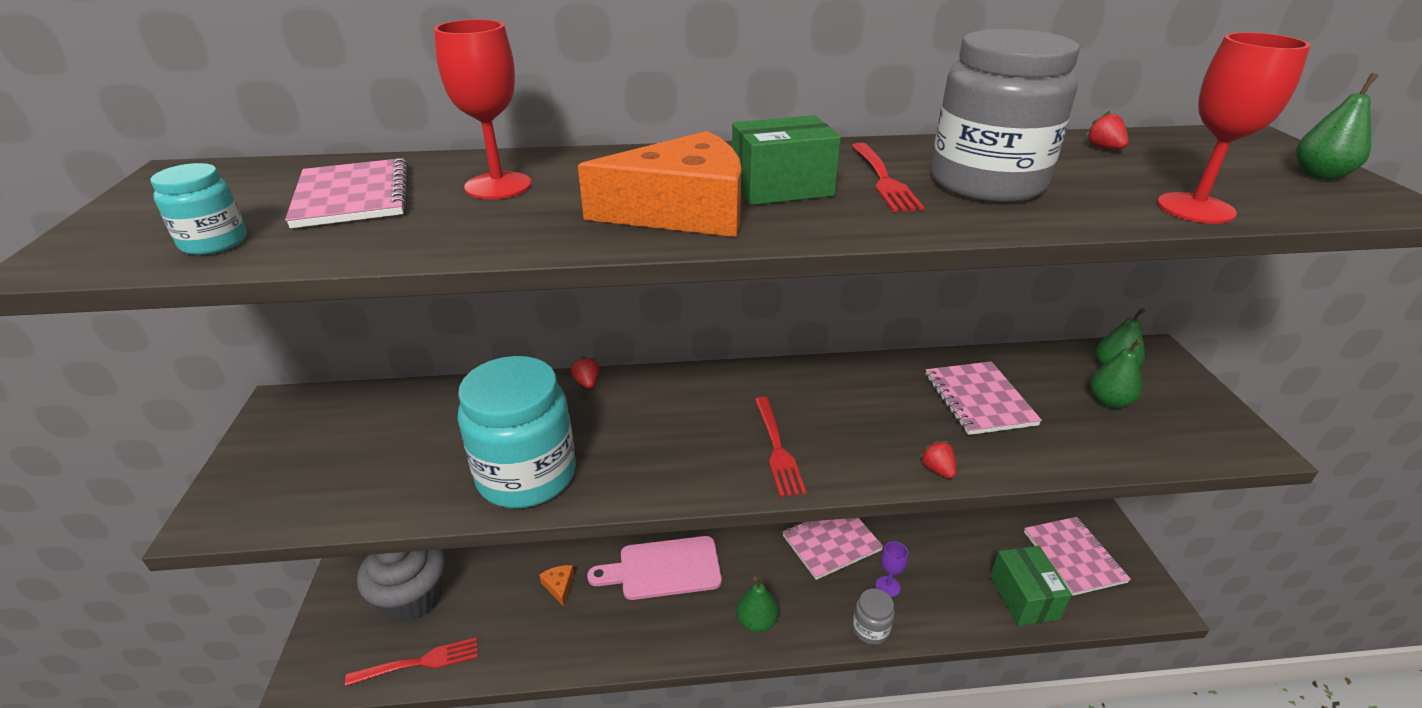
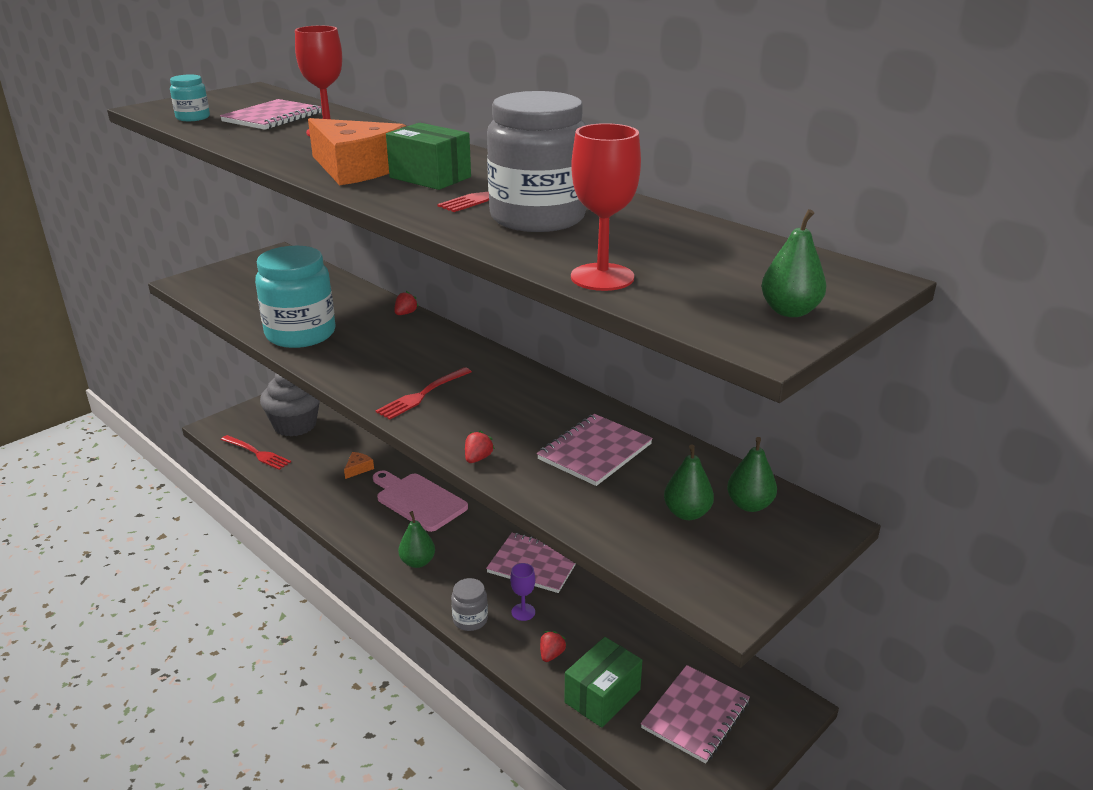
camera: 50 degrees right, 5 degrees down
red strawberry [1085,111,1129,149] -> red strawberry moved to [540,631,567,662]

